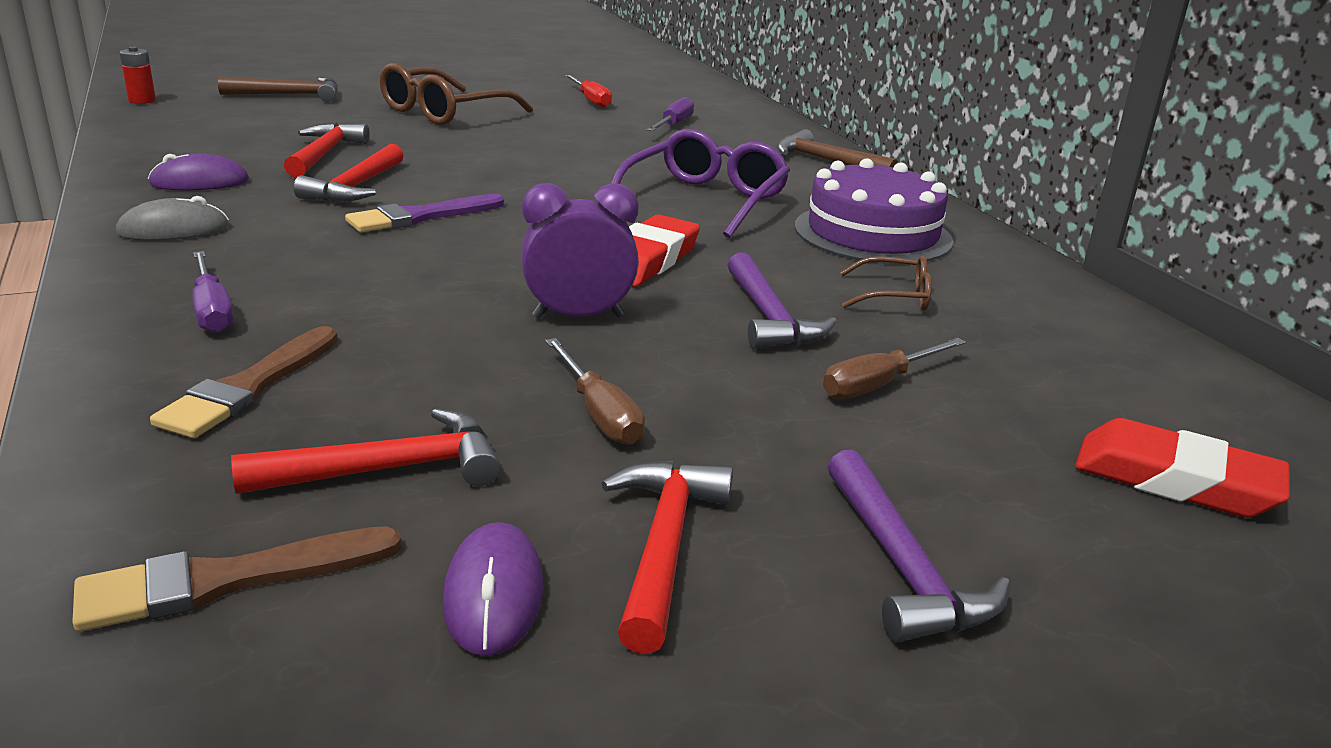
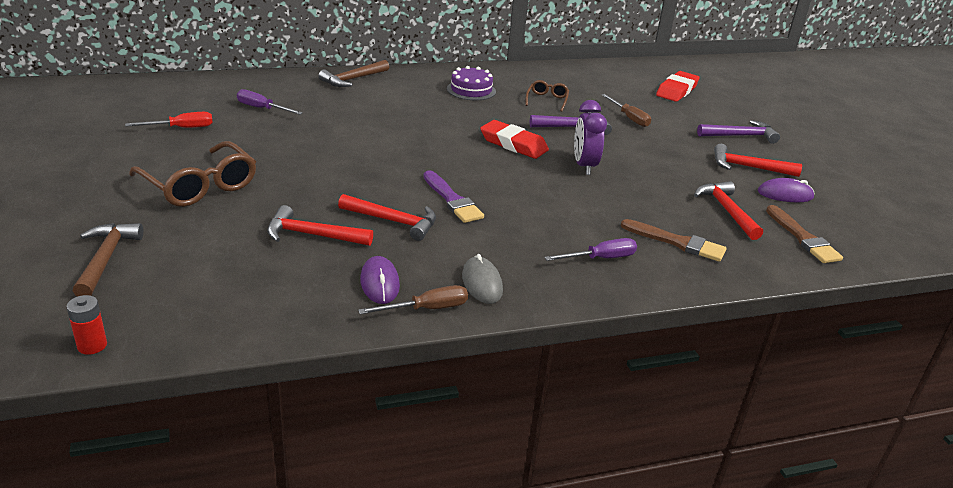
camera: 85 degrees left, 5 degrees up
brown screwdriver [545,338,645,445] -> brown screwdriver moved to [358,285,468,314]
purple glasses [612,129,790,238] -> none
purple cake [795,158,953,264] -> purple cake [447,66,496,100], size x0.64

